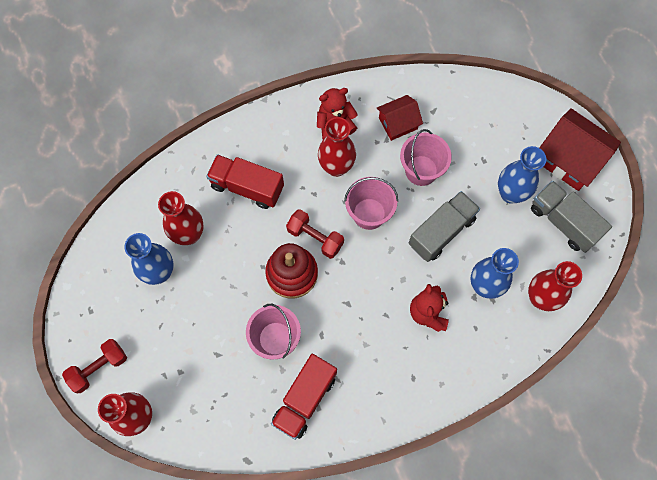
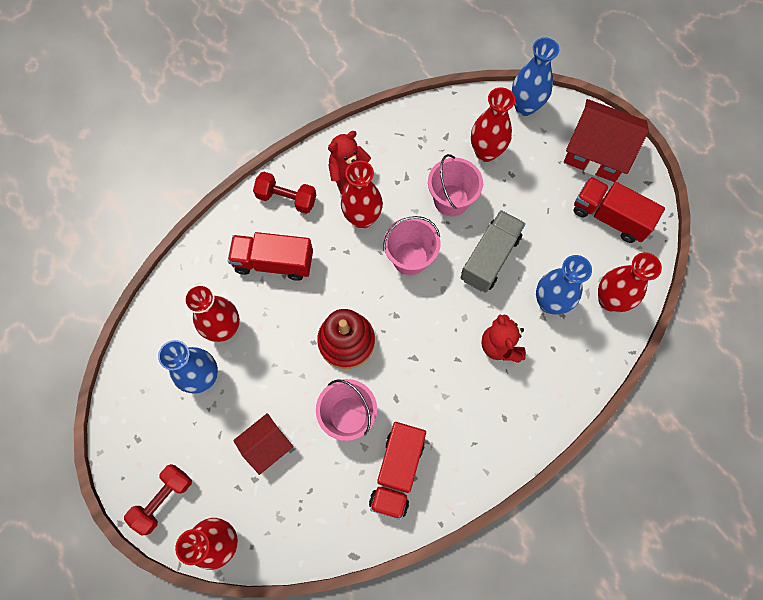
camera: 15 degrees left, 0 degrees up
red dumbbell [286,209,344,259] -> red dumbbell moved to [253,172,316,214]
red house [377,95,423,141] -> red house moved to [233,413,294,475]
blue vase [498,146,546,204] -> blue vase moved to [512,37,559,116]
grey truck [531,181,612,253] -> red truck [574,177,665,243]
none -> red vase [471,87,515,162]

